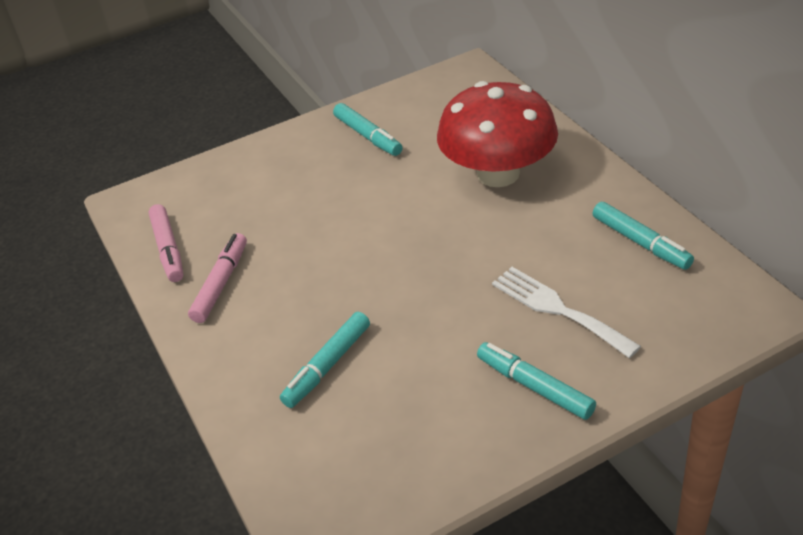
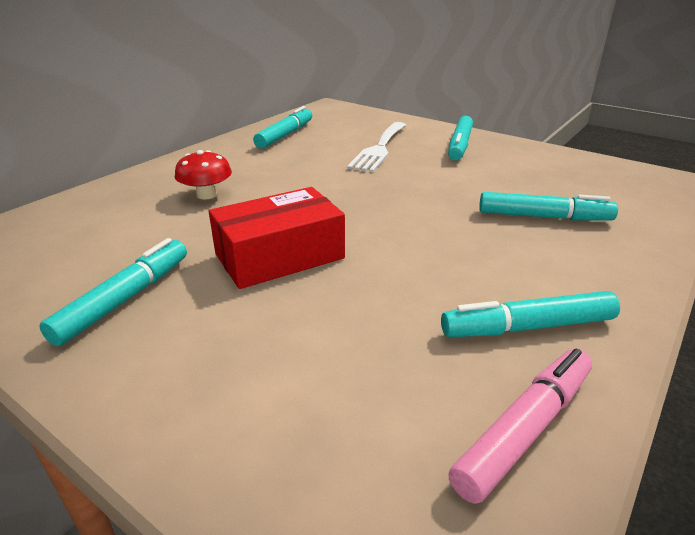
camera: 120 degrees left, 10 degrees down
pink marker [188,233,247,323] -> turquoise marker [441,291,620,337]
red mushroom [437,81,558,187] -> red mushroom [175,150,232,200], size x0.41
none -> red box [209,187,345,289]

